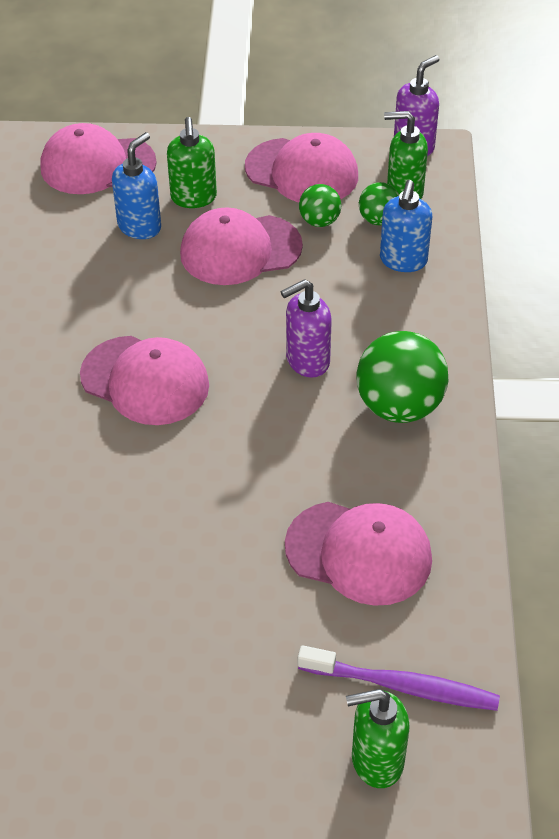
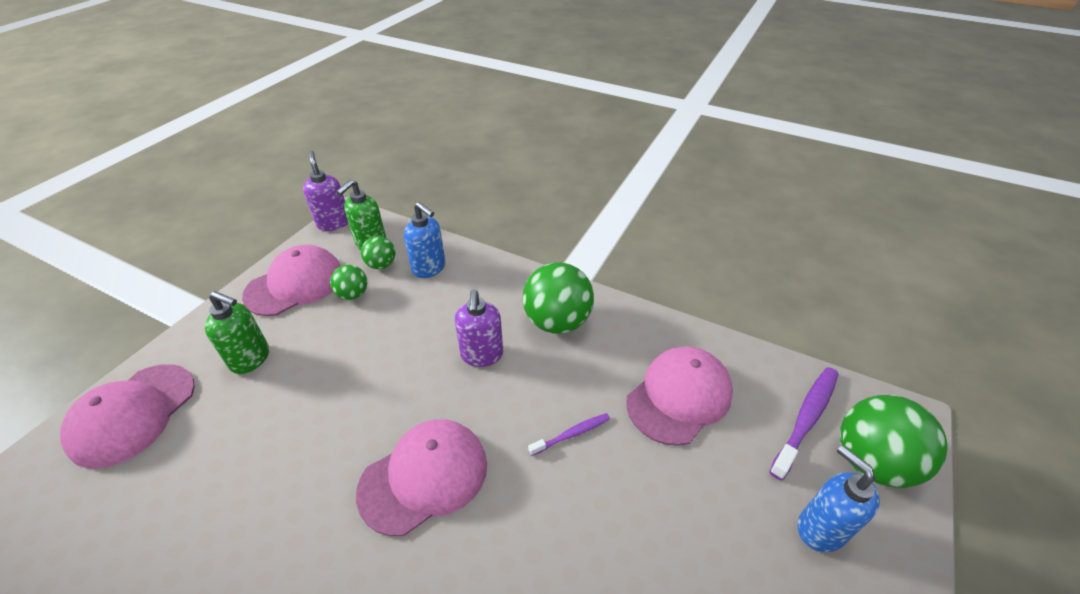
camera: 65 degrees left, 5 degrees down
blue soap dispenser [112,132,161,239] -> blue soap dispenser moved to [798,445,880,552]
pink cap [180,207,303,285] -> none
green soap dispenser [346,689,410,788] -> green ball [840,395,948,488]
none -> purple toothbrush [528,413,610,456]

